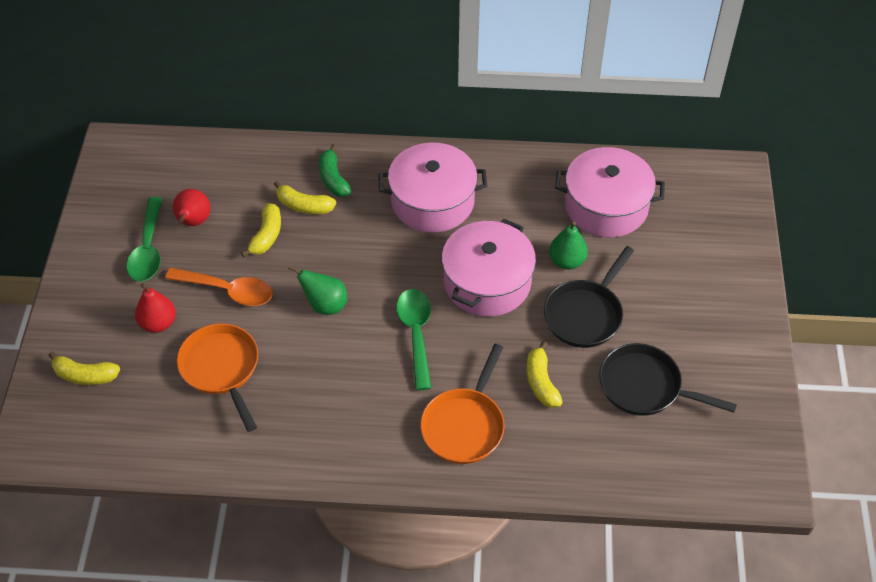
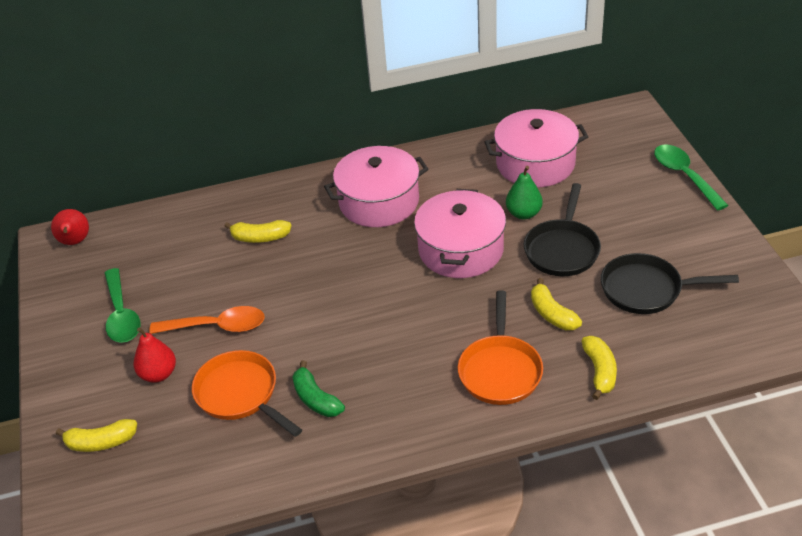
camera: 15 degrees left, 10 degrees down
red pear [172,189,211,226] -> red pear moved to [51,209,89,245]
yellow banana [241,203,281,257] -> yellow banana moved to [581,336,617,400]
green pear [288,266,347,315] -> none
green banana [319,144,352,197] -> green banana moved to [292,360,345,417]
green spoon [396,289,431,390] -> green spoon moved to [654,144,729,211]

